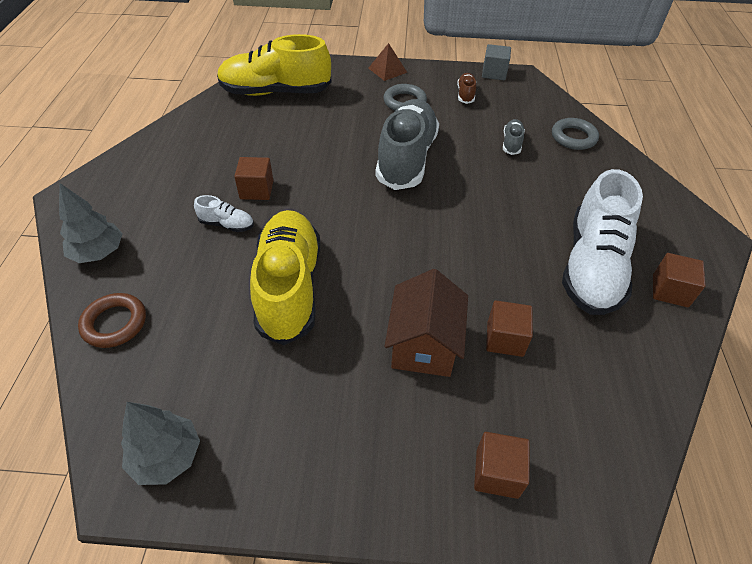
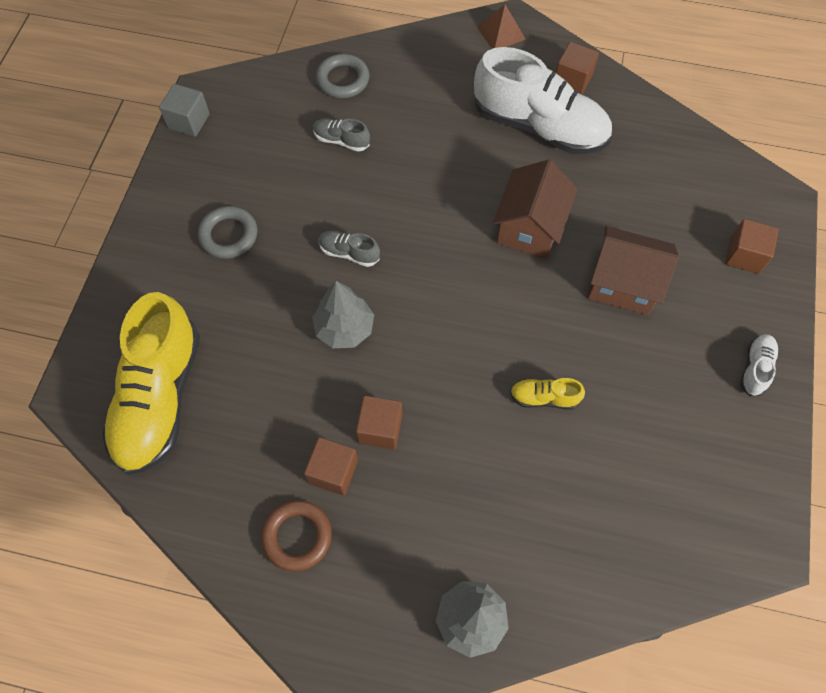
camera: 80 degrees left, 15 degrees up
brown ring [78,293,146,348] -> brown ring moved to [261,500,332,572]
grey tree [121,402,200,485] -> grey tree moved to [312,281,374,348]
white shoe [194,195,254,232] -> white shoe moved to [740,334,779,396]
yellow shoe [250,210,320,345] -> yellow shoe [510,378,585,410], size x0.42
brown pyramid [368,43,407,81] -> brown pyramid moved to [477,4,526,49]
grey shoe [376,99,439,190] -> grey shoe [318,231,380,267], size x0.42
brown shoe [457,73,476,104] -> none
brown cube [486,301,533,357] -> brown cube moved to [304,437,358,496]
none -> brown house [493,160,578,259]

